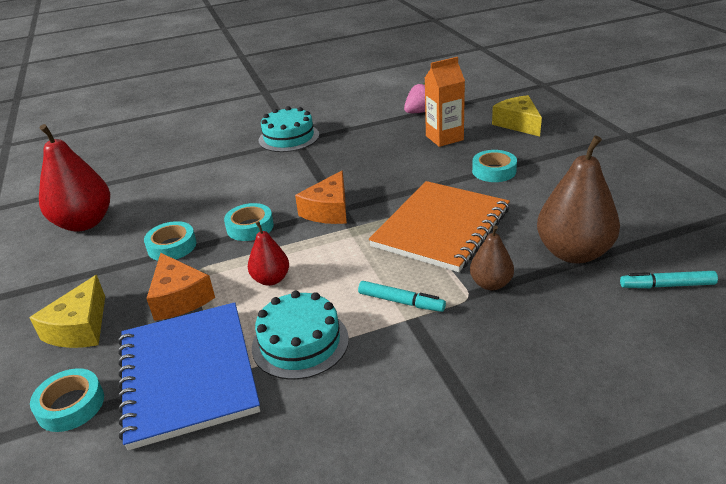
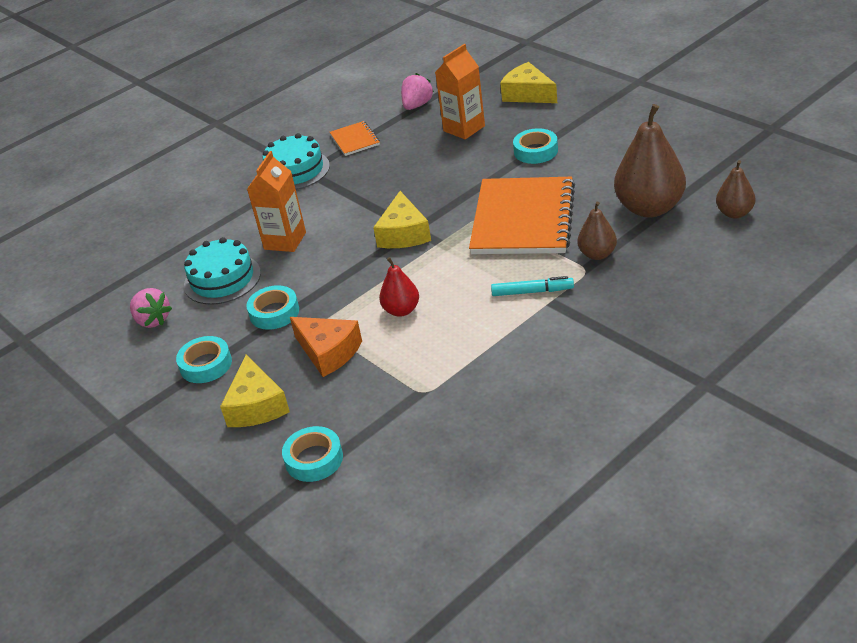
camera: 20 degrees left, 5 degrees up
red pear [39,124,110,232] -> pink strawberry [130,288,172,328]
blue notebook [118,302,260,450] -> none
turquoise tape [224,203,274,241] -> turquoise tape moved to [176,336,232,383]
turquoise cake [252,291,349,380] -> turquoise cake moved to [184,237,261,305]
orange cheese [295,171,347,224] -> yellow cheese [373,191,431,248]
turquoise marker [620,271,718,288] -> brown pear [716,160,755,218]
none -> orange carton [247,151,306,252]
none -> orange notebook [330,121,380,156]

